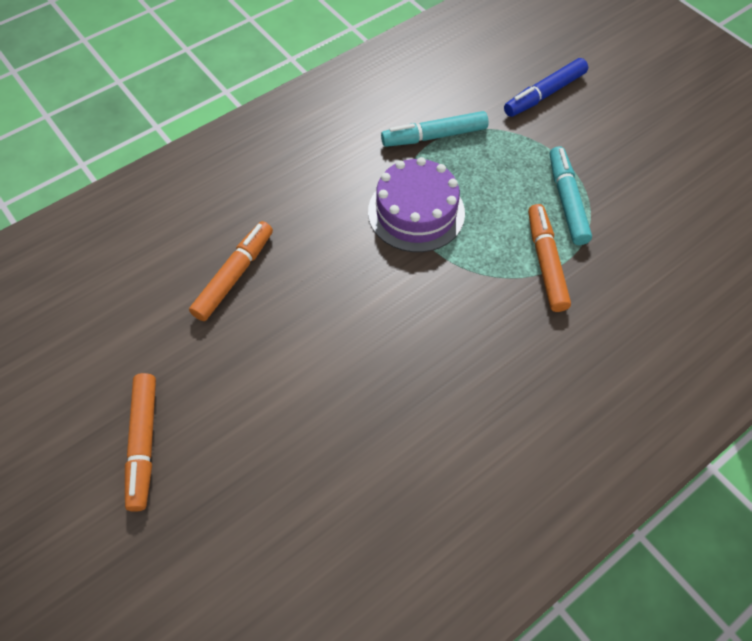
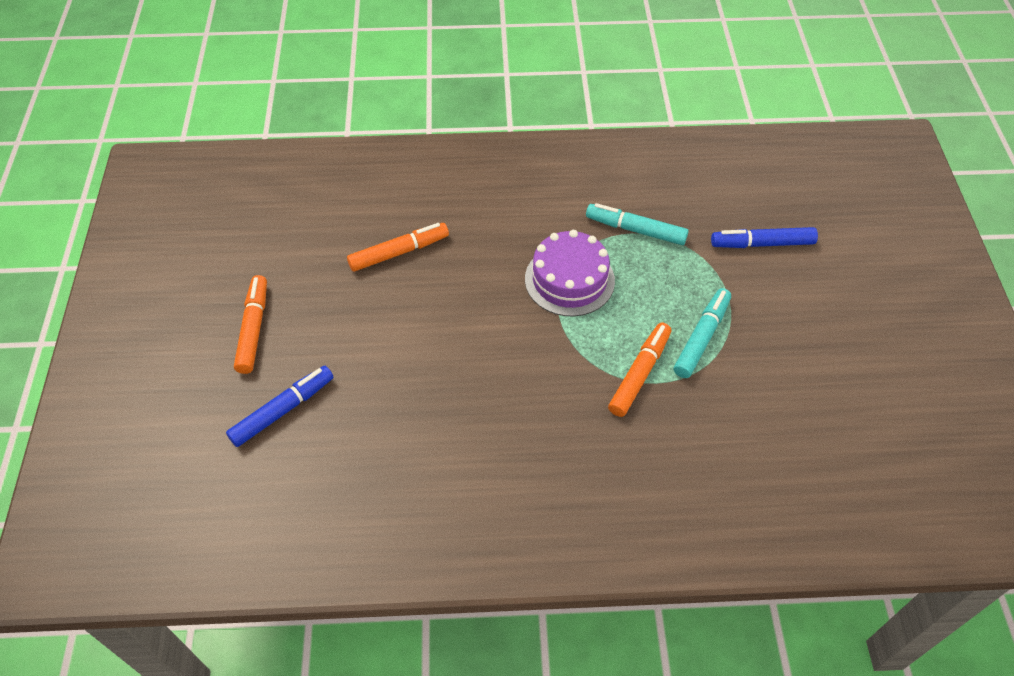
camera: 35 degrees right, 5 degrees down
orange marker [125,373,156,512] -> orange marker turned 150 degrees clockwise [234,275,267,374]
none -> blue marker [226,366,334,447]

